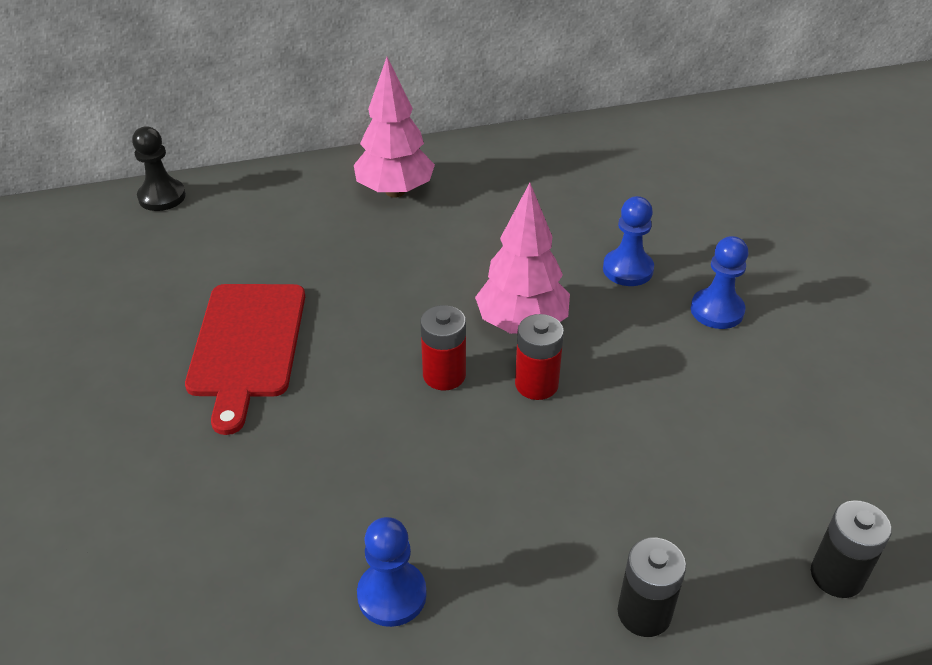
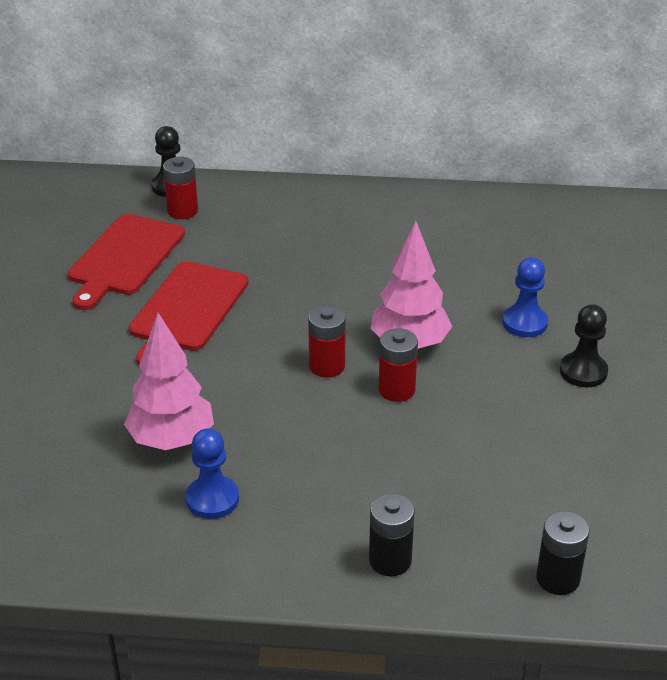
camera: 20 degrees right, 5 degrees down
pink tree [354,57,435,198] -> pink tree moved to [124,313,214,450]
blue pawn [691,236,748,329] -> black pawn [560,304,608,387]
none -> red cutting board [68,214,185,310]
none -> red battery [163,157,198,219]

